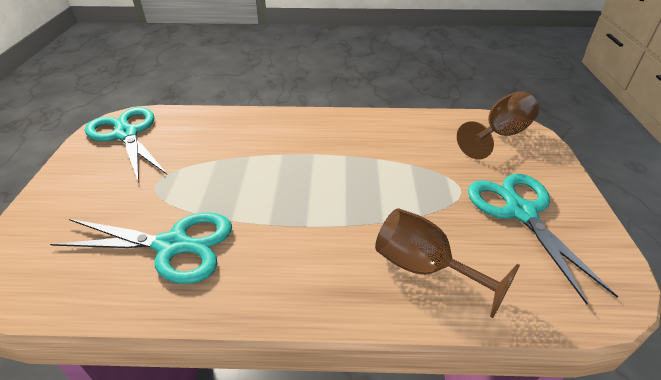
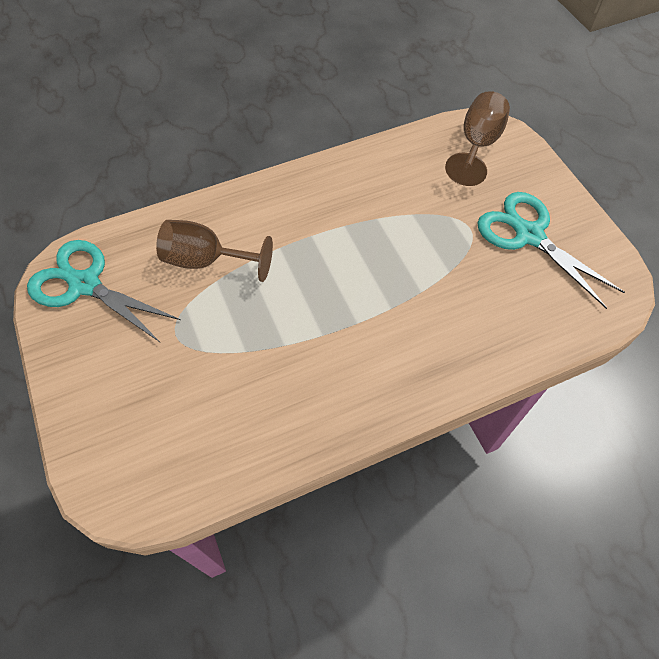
camera: 25 degrees left, 20 degrees up
turquoise scissors [50,212,232,284] -> none
brown goblet [375,208,520,318] -> brown goblet moved to [156,220,273,282]

